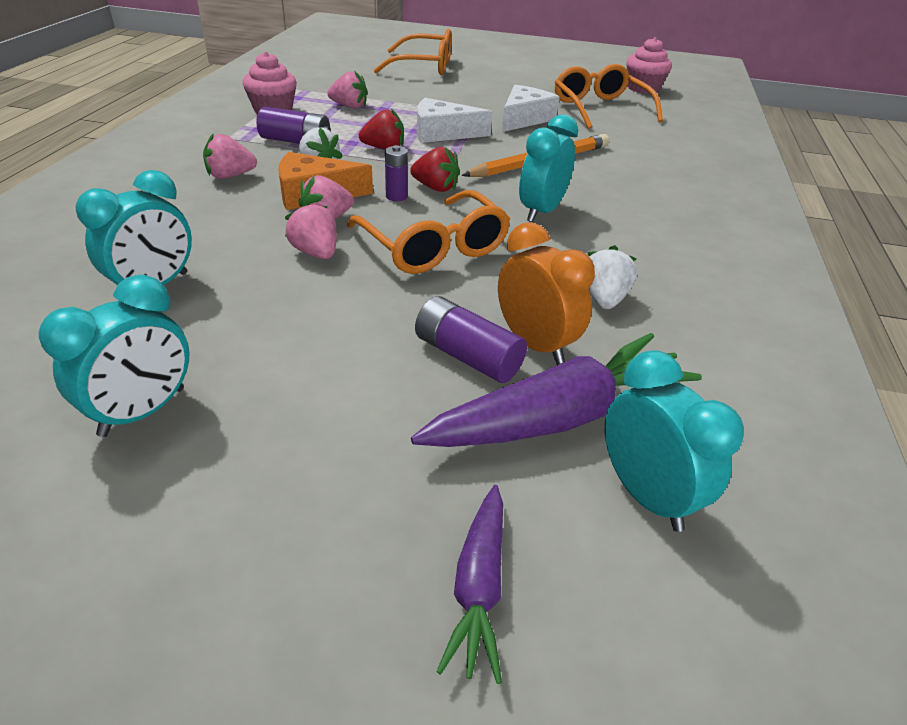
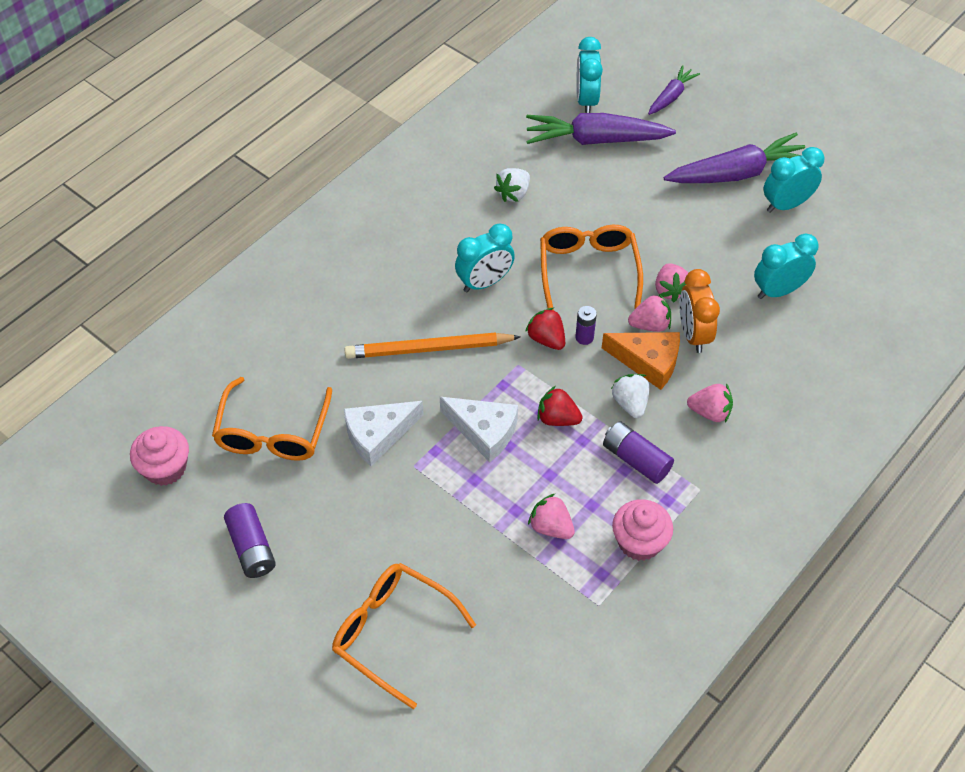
camera: 150 degrees left, 15 degrees up
purple battery [415,296,527,383] -> purple battery moved to [224,503,276,578]
orange clock [498,222,595,365] -> orange clock moved to [680,269,720,353]
none -> purple carrot [664,133,805,183]

